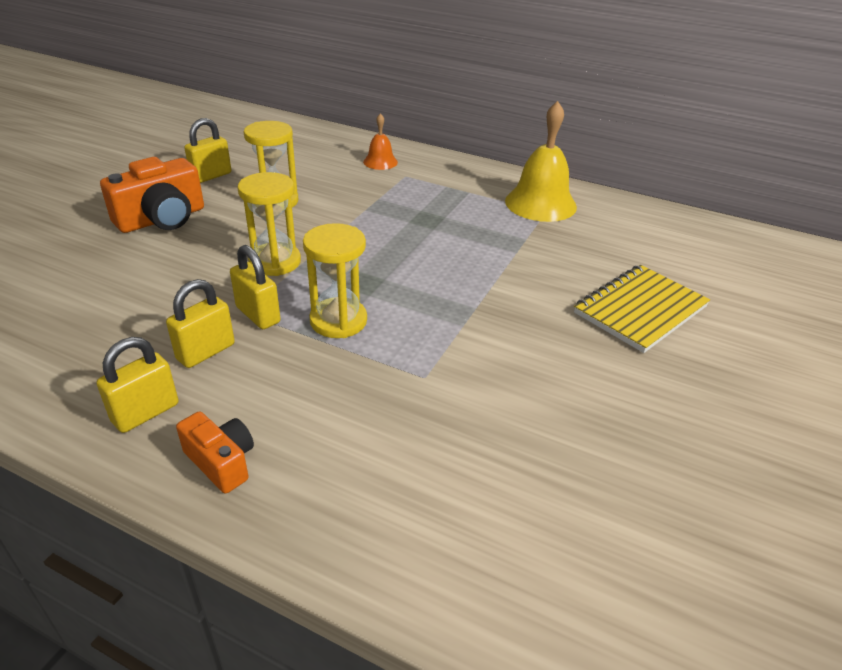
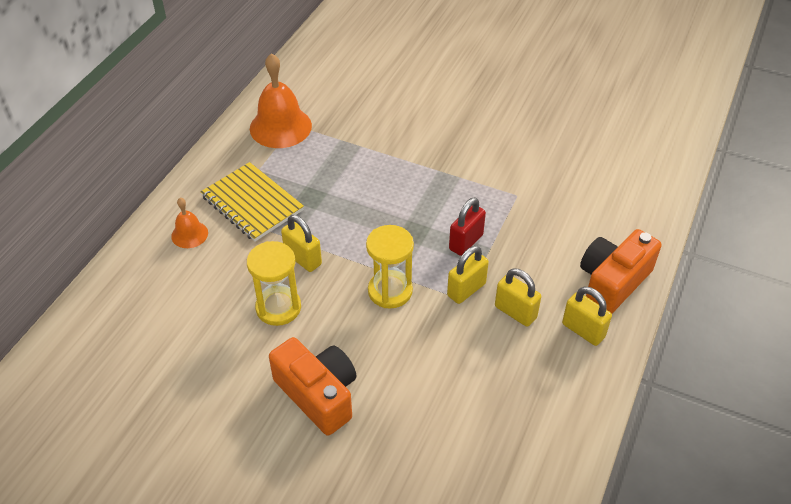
camera: 90 degrees left, 10 degrees up
orange camera [176,411,254,494] -> orange camera [580,229,662,313], size x1.72
yellow padlock [184,118,231,183] -> yellow padlock moved to [281,215,322,272]
yellow hourglass [303,223,367,338] -> red padlock [449,197,486,256]
yellow bell [505,101,577,222] -> orange bell [250,53,312,148]
yellow notebook [574,265,710,353] -> yellow notebook moved to [201,162,304,242]

